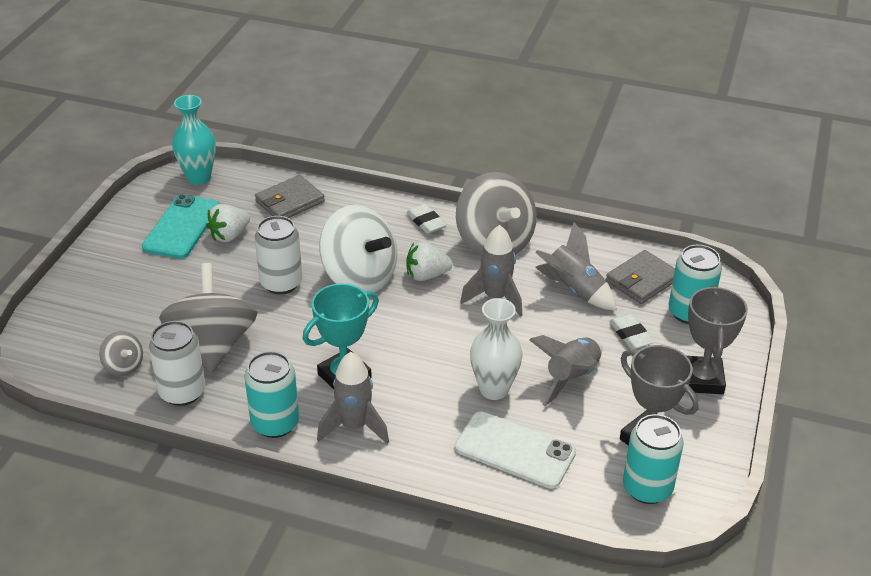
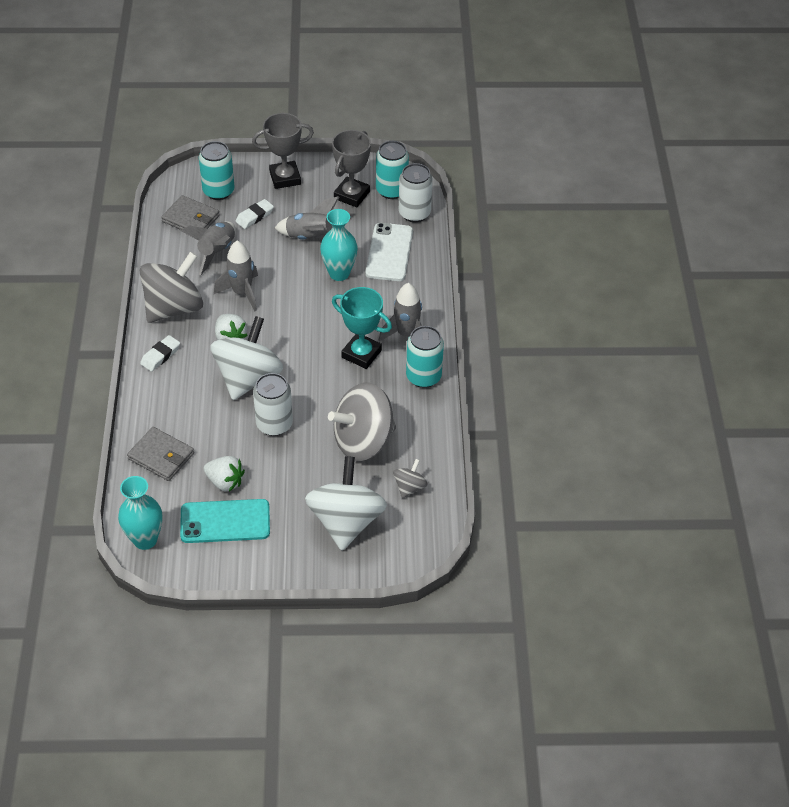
camera: 110 degrees left, 10 degrees up
white can [149,321,206,406] -> white can moved to [399,163,433,222]
white vase [470,298,522,400] -> turquoise vase [320,209,358,281]
none -> white spinning top [305,456,387,551]

